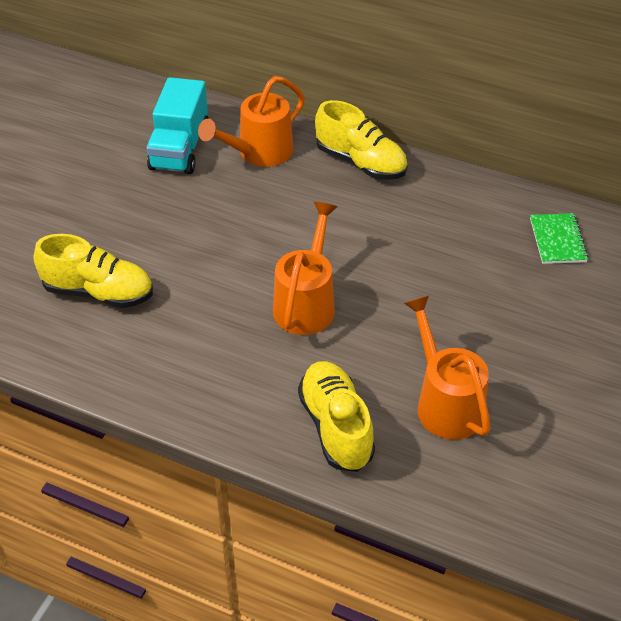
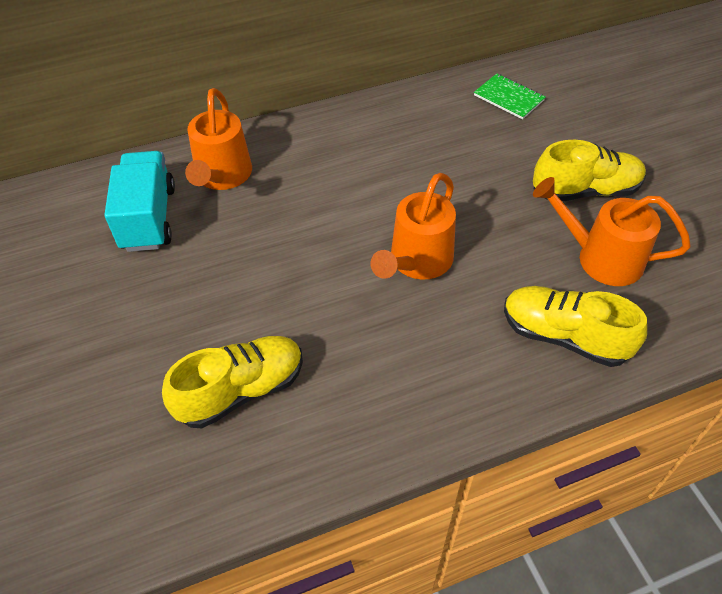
camera: 45 degrees left, 5 degrees up
turquoise truck [146,77,209,174] -> turquoise truck turned 150 degrees counterclockwise [104,151,175,252]
orange watering can [273,202,337,335] -> orange watering can turned 120 degrees counterclockwise [370,173,456,280]
yellow shoe [315,100,408,180] -> yellow shoe moved to [533,140,646,201]

